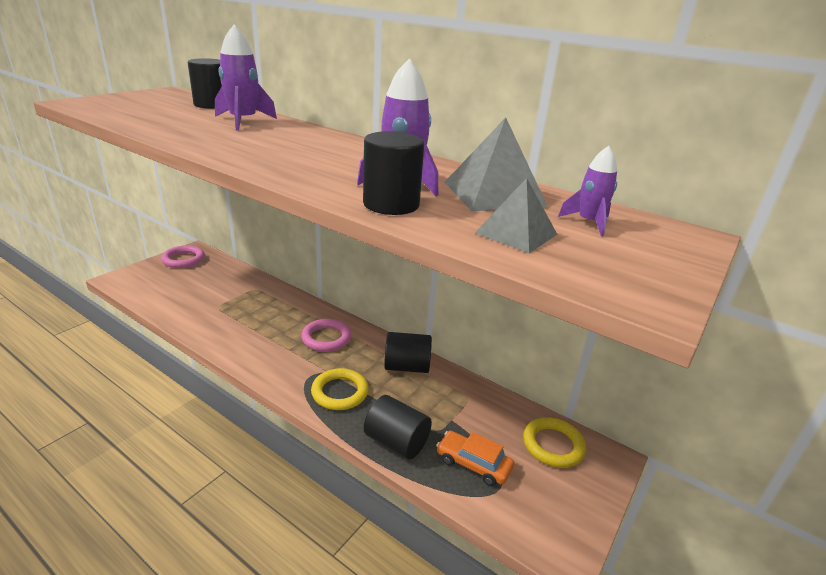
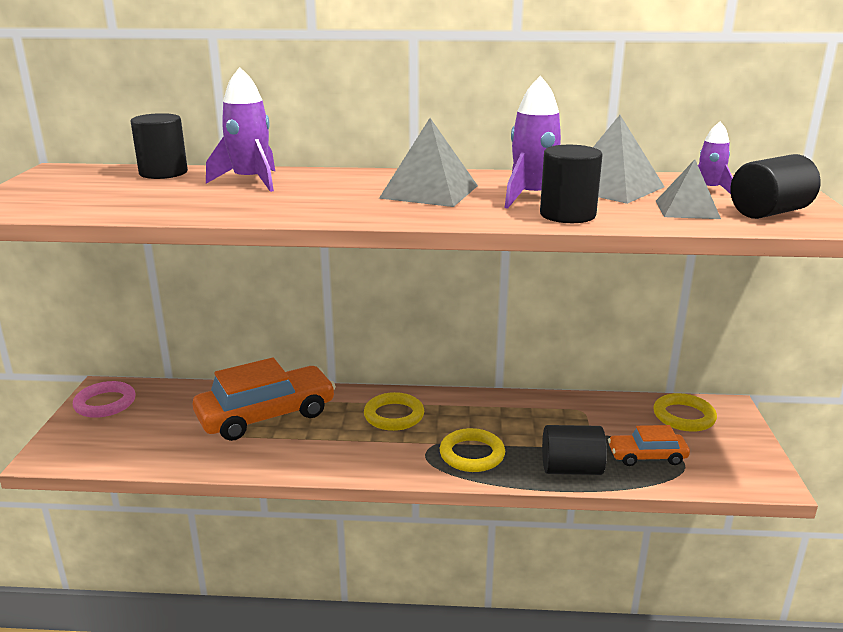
camera: 30 degrees left, 5 degrees down
pink ring [301,319,352,352] -> yellow ring [364,392,424,431]
black cylinder [384,332,432,373] -> black cylinder moved to [730,154,821,219]
none -> orange car [193,358,336,441]
none -> grey pyramid [379,118,478,207]

